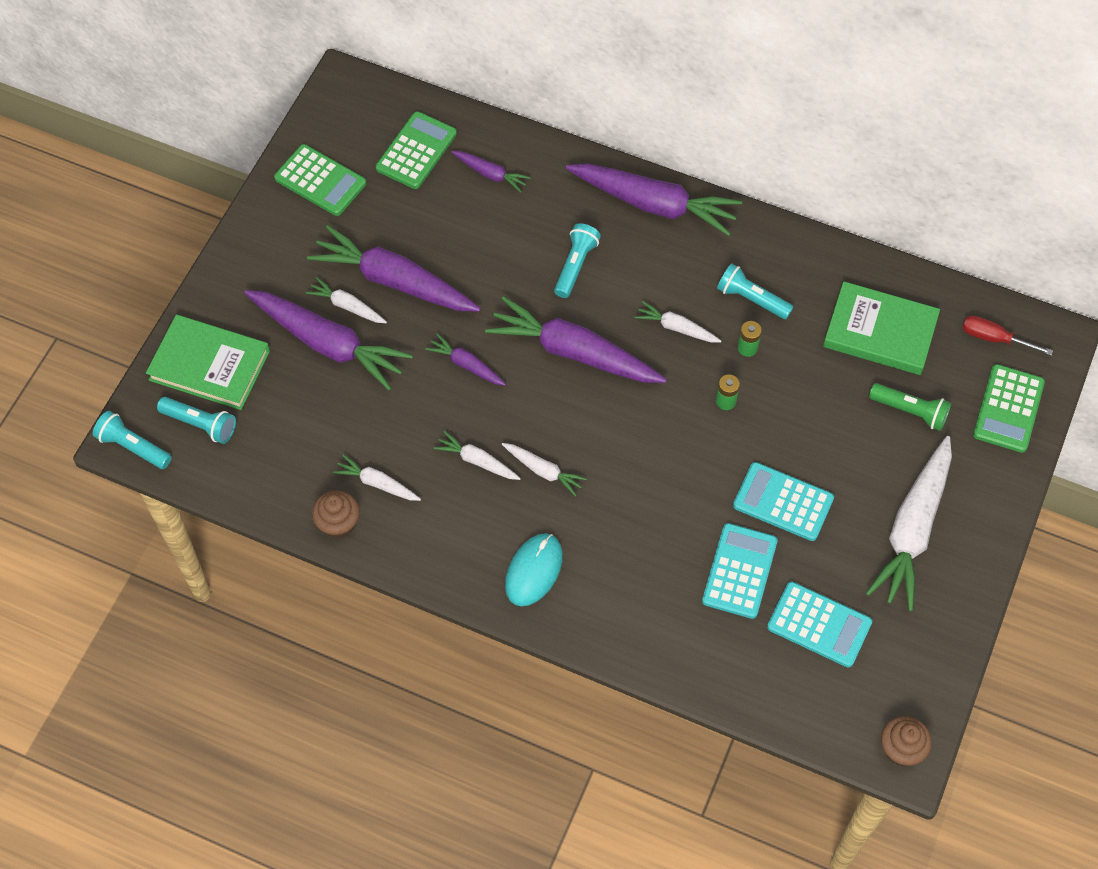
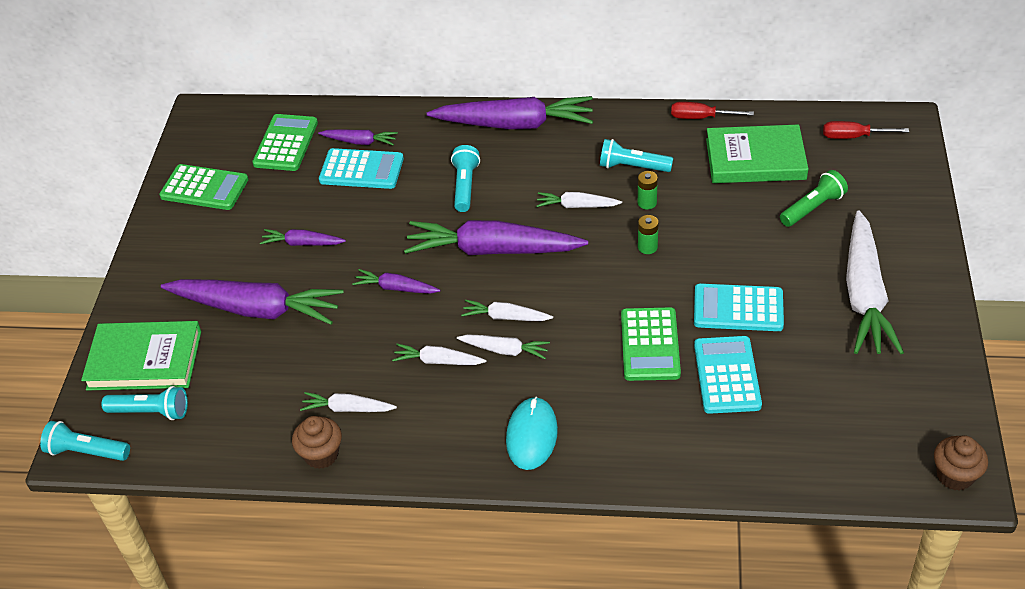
camera: 15 degrees left, 15 degrees down
white carrot [306,277,387,323] -> white carrot moved to [461,300,553,321]
purple carrot [307,225,481,312] -> purple carrot [260,229,346,246], size x0.48
turquoise calculator [767,582,872,667] -> turquoise calculator moved to [319,148,404,189]
green flashlight [869,383,951,431] -> green flashlight turned 45 degrees counterclockwise [780,170,848,227]
green calculator [973,364,1045,453] -> green calculator moved to [621,307,681,381]
none -> red screwdriver [671,102,754,119]

